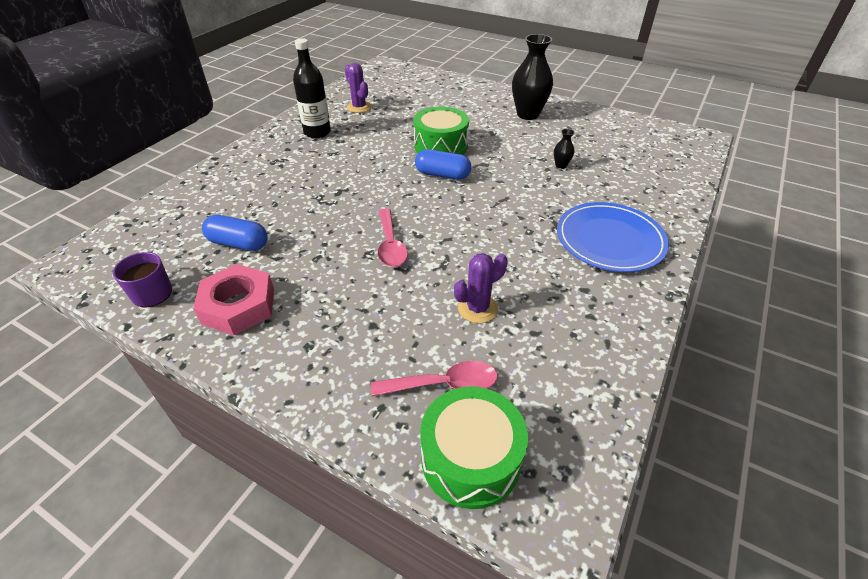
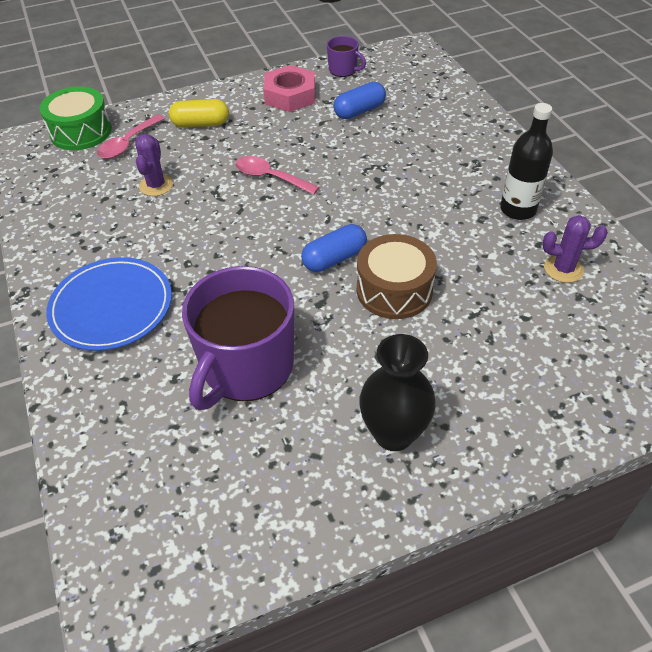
camera: 130 degrees right, 5 degrees up
green drum [413,106,469,155] -> brown drum [357,234,437,319]
black vase [554,129,575,169] -> purple mug [182,266,294,410]
none -> yellow capsule [169,99,229,128]

